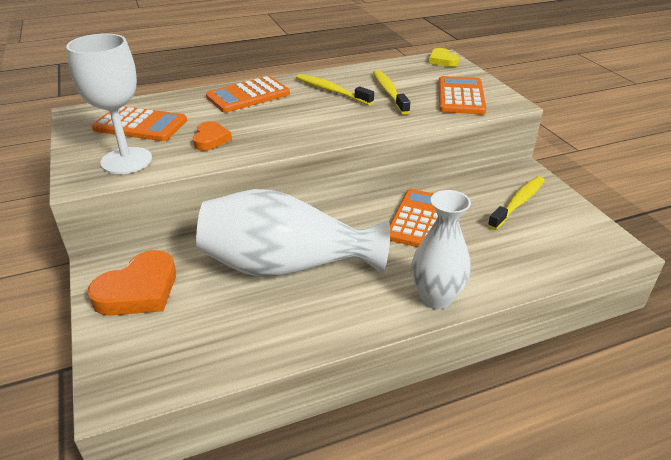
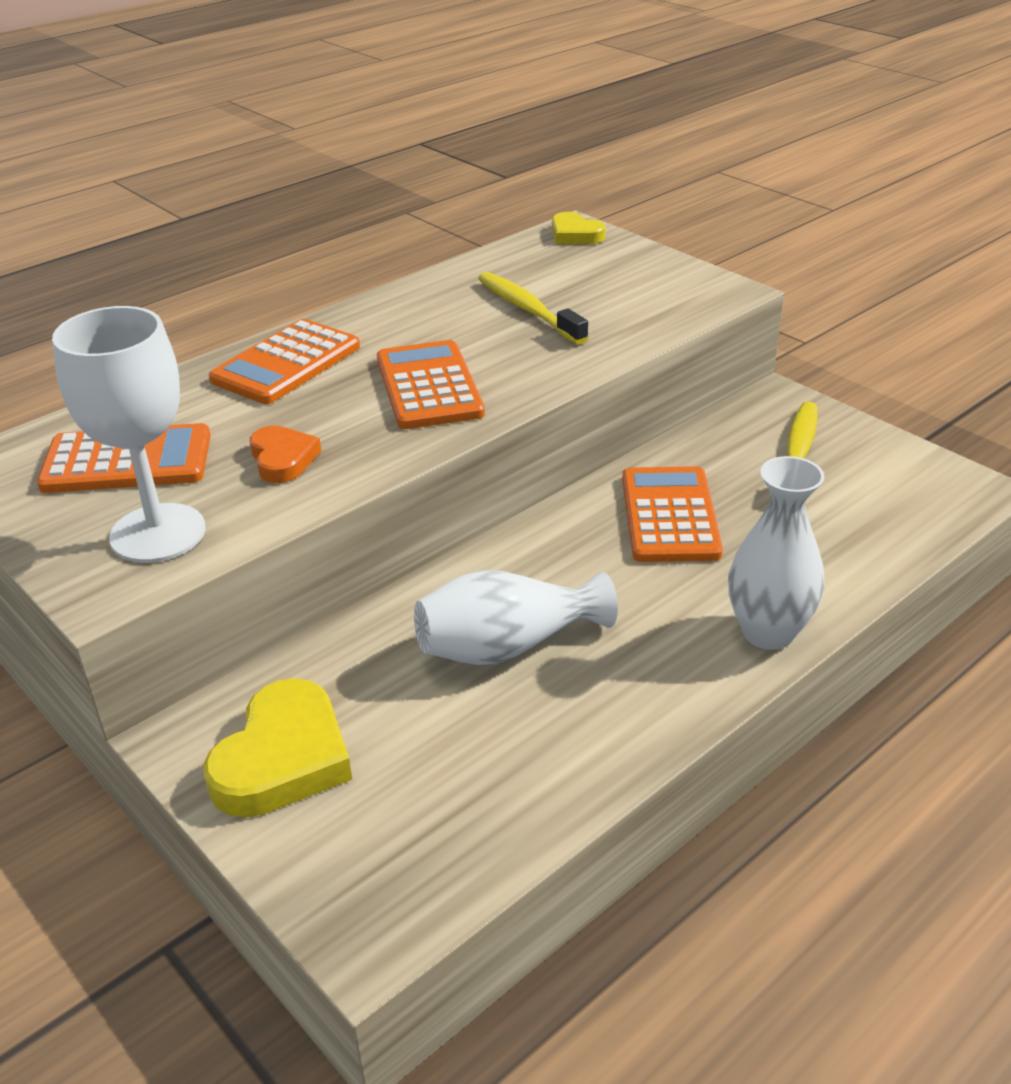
camera: 20 degrees left, 0 degrees up
orange heart [88,250,176,316] -> yellow heart [204,678,352,818]
white vase [196,189,390,277] -> white vase [414,570,618,665], size x0.63
yellow toothbrush [296,74,374,105] -> none
orange calculator [438,76,486,115] -> orange calculator moved to [377,340,485,429]

